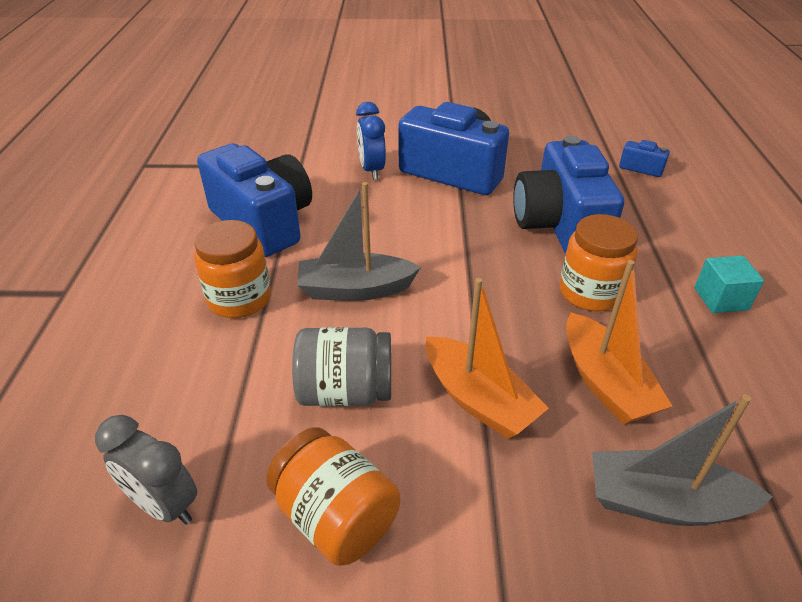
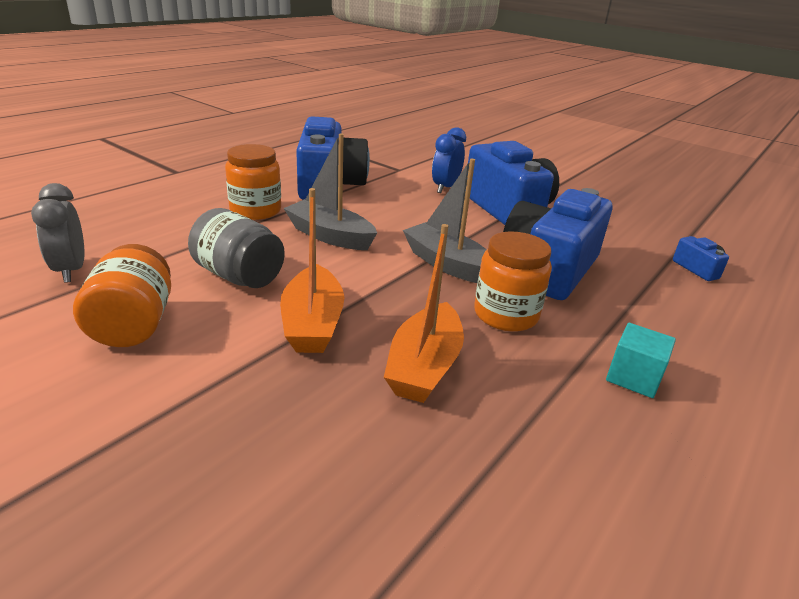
camera: 35 degrees right, 10 degrees down
grey boat [592,394,773,526] -> grey boat moved to [403,159,486,283]

